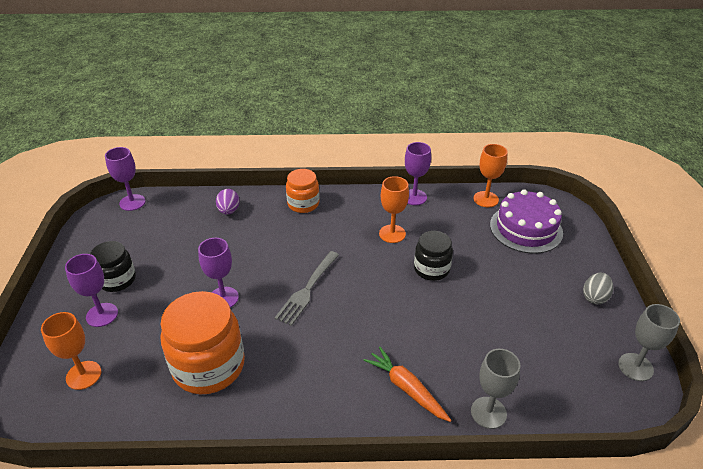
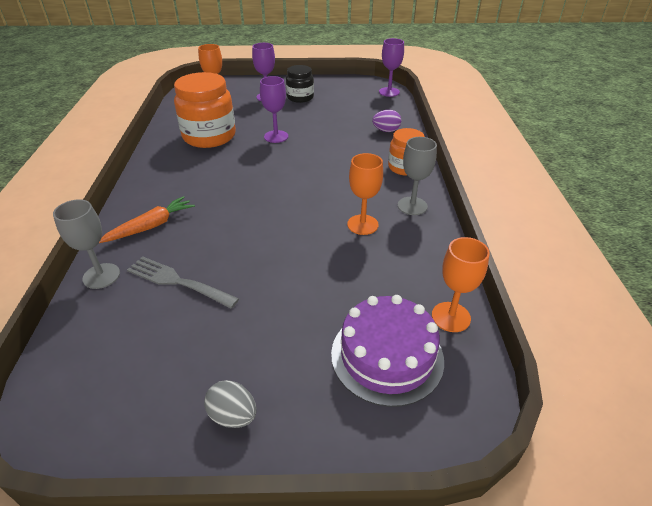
camera: 90 degrees right, 0 degrees up
grey fork [275,251,339,326] -> grey fork moved to [127,256,239,309]
purple goblet [405,142,431,205] -> none
black jar [414,231,453,281] -> none
grey goblet [618,304,680,381] -> grey goblet moved to [398,137,437,215]

